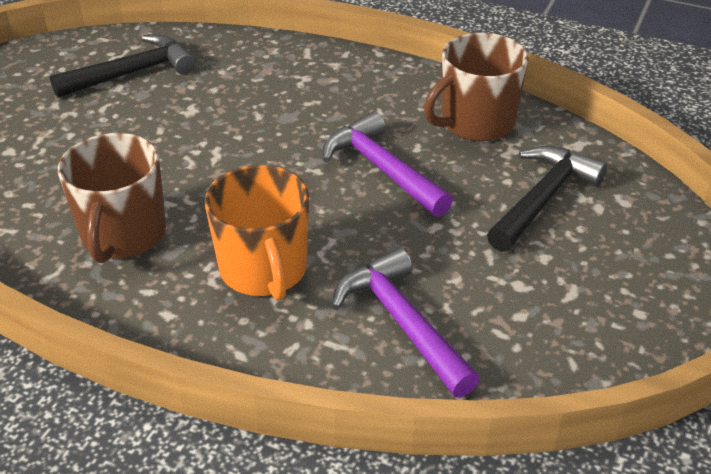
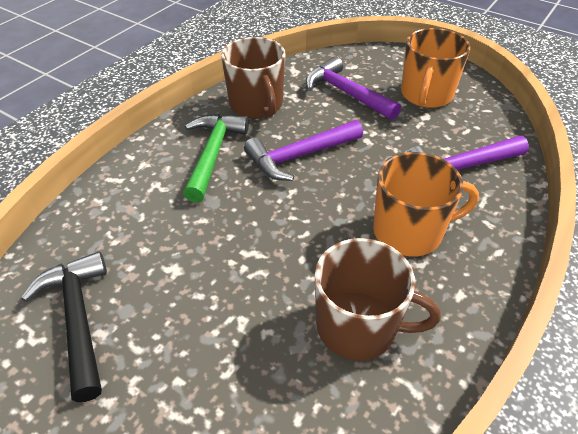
camera: 80 degrees left, 5 degrees up
black hammer [487,146,607,252] -> purple hammer [305,56,401,120]
none -> green hammer [183,114,249,202]
none -> orange mug [401,28,470,108]

